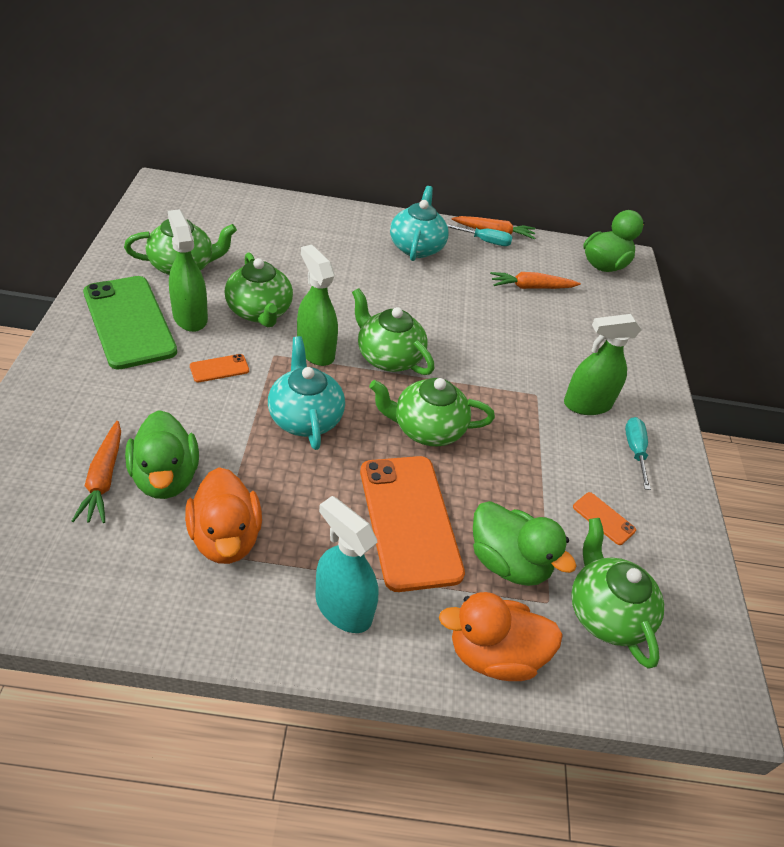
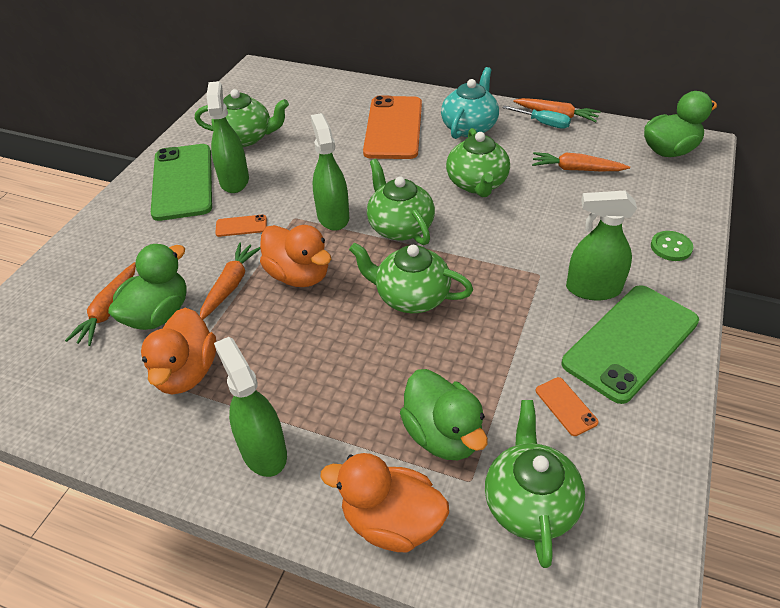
camera: 25 degrees right, 0 degrees up
green duck [125,410,199,499] -> green duck turned 150 degrees counterclockwise [108,244,187,330]
green teapot [224,252,293,327] -> green teapot moved to [446,128,510,197]
turquoise teapot [268,336,345,450] -> orange duck [260,225,331,287]
turquoise spray bottle [315,496,378,633] -> green spray bottle [214,337,287,477]
orange phone [360,456,465,592] -> orange phone moved to [363,96,422,159]
turquoise screwdriver [625,417,651,490] -> green phone [562,285,699,404]
none -> orange carrot [200,243,260,320]
none -> green button [651,231,693,261]

